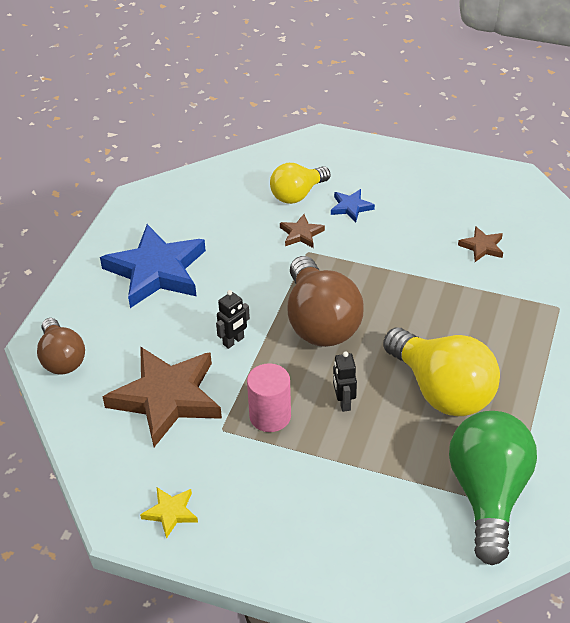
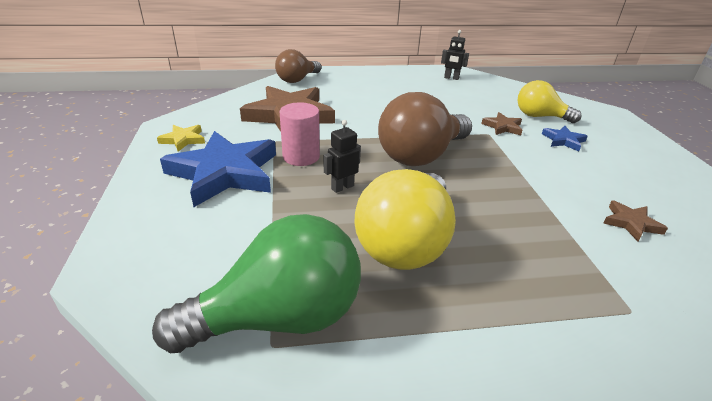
camera: 60 degrees right, 10 degrees down
blue star [100,224,206,308] -> blue star moved to [160,131,276,207]
black robot [216,290,250,349] -> black robot moved to [441,30,469,80]

